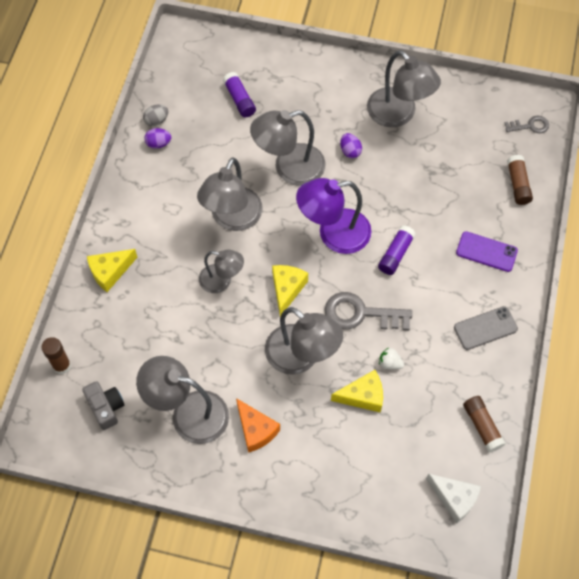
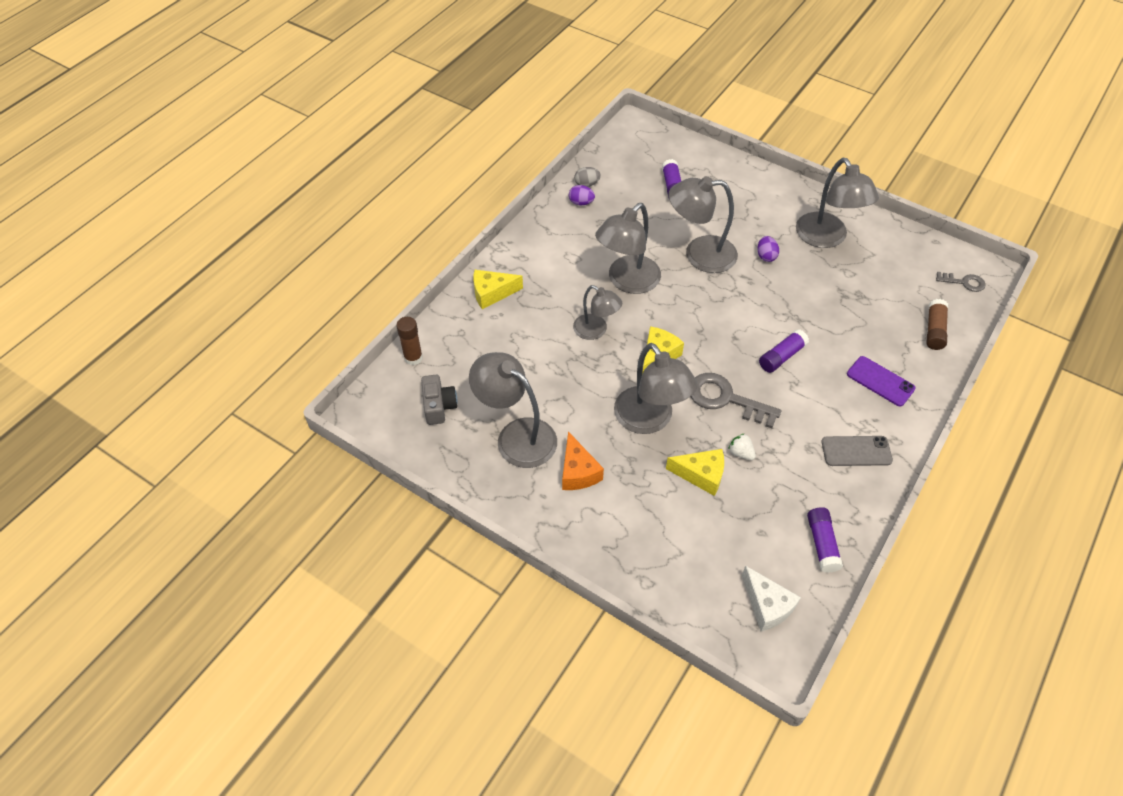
camera: 20 degrees right, 10 degrees down
purple lamp [296,178,372,254] -> none
brown glue stick [463,396,506,453] -> purple glue stick [807,507,843,573]

